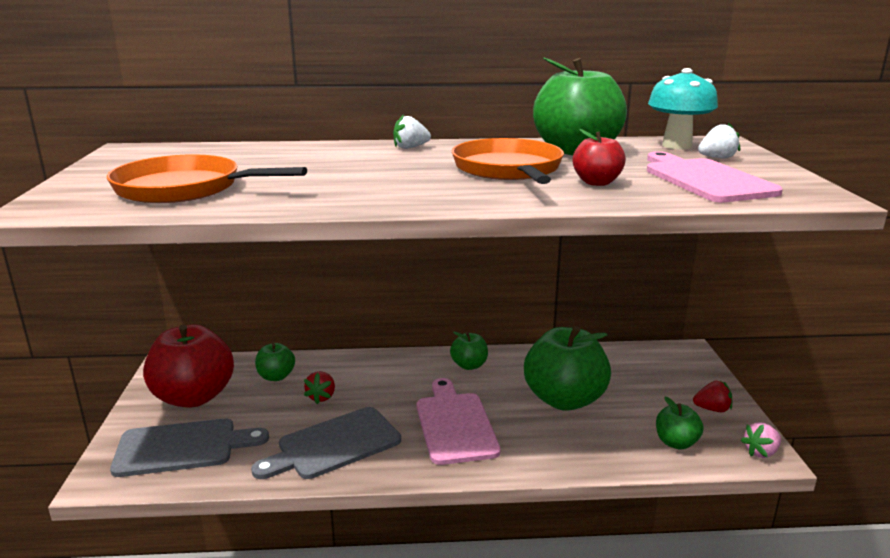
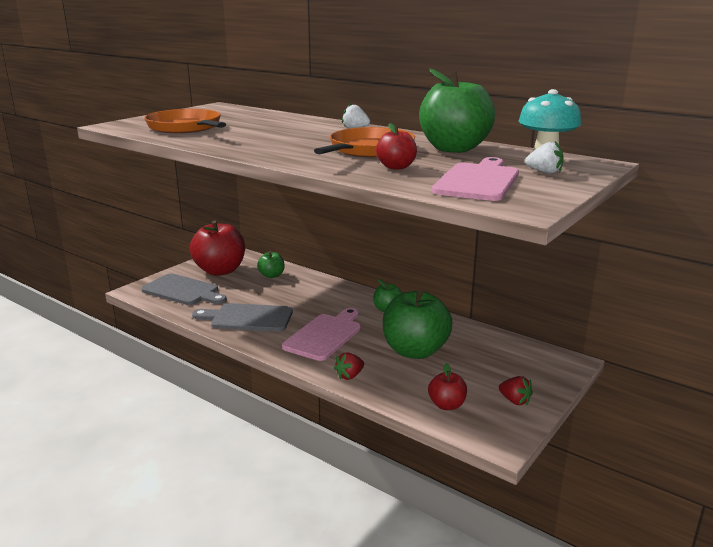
camera: 40 degrees right, 0 degrees up
red strawberry [304,371,335,404] -> red strawberry moved to [334,352,364,380]
green apple [656,397,704,450] -> red apple [428,363,467,410]
pink strawberry [741,422,781,458] -> none

